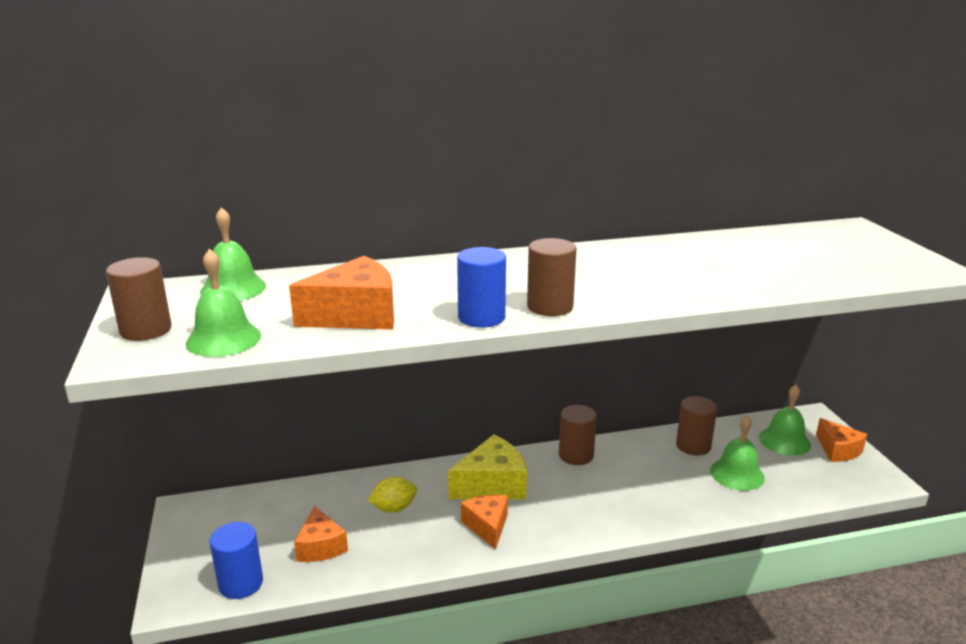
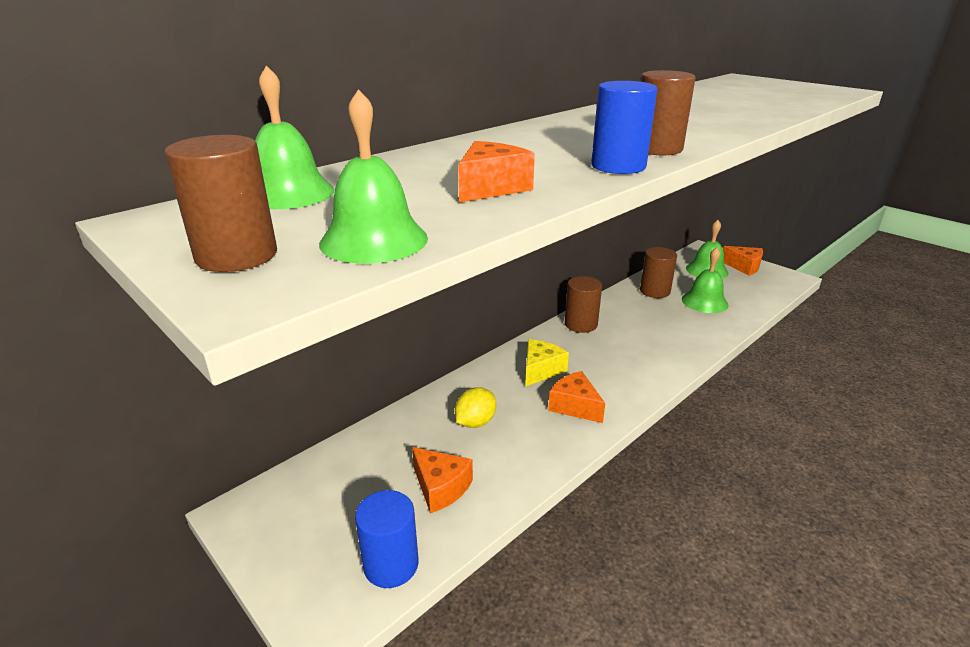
camera: 30 degrees left, 5 degrees up
orange cheese [289,256,394,329] -> orange cheese [458,141,535,203], size x0.65
yellow cheese [448,434,527,499] -> yellow cheese [525,339,569,387], size x0.65

